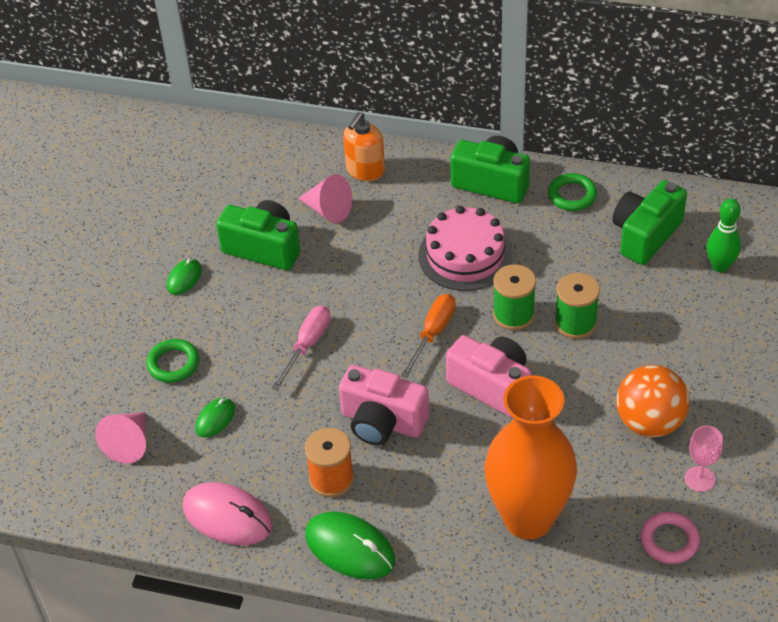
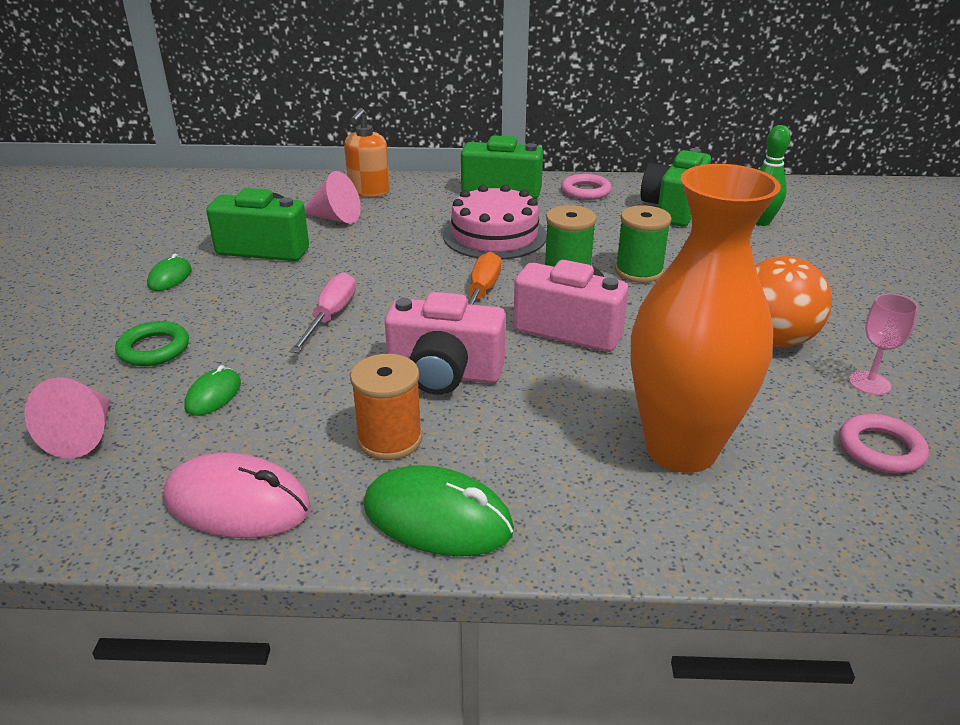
camera: 15 degrees left, 15 degrees down
green ring [548,173,597,211] -> pink ring [561,174,612,200]

